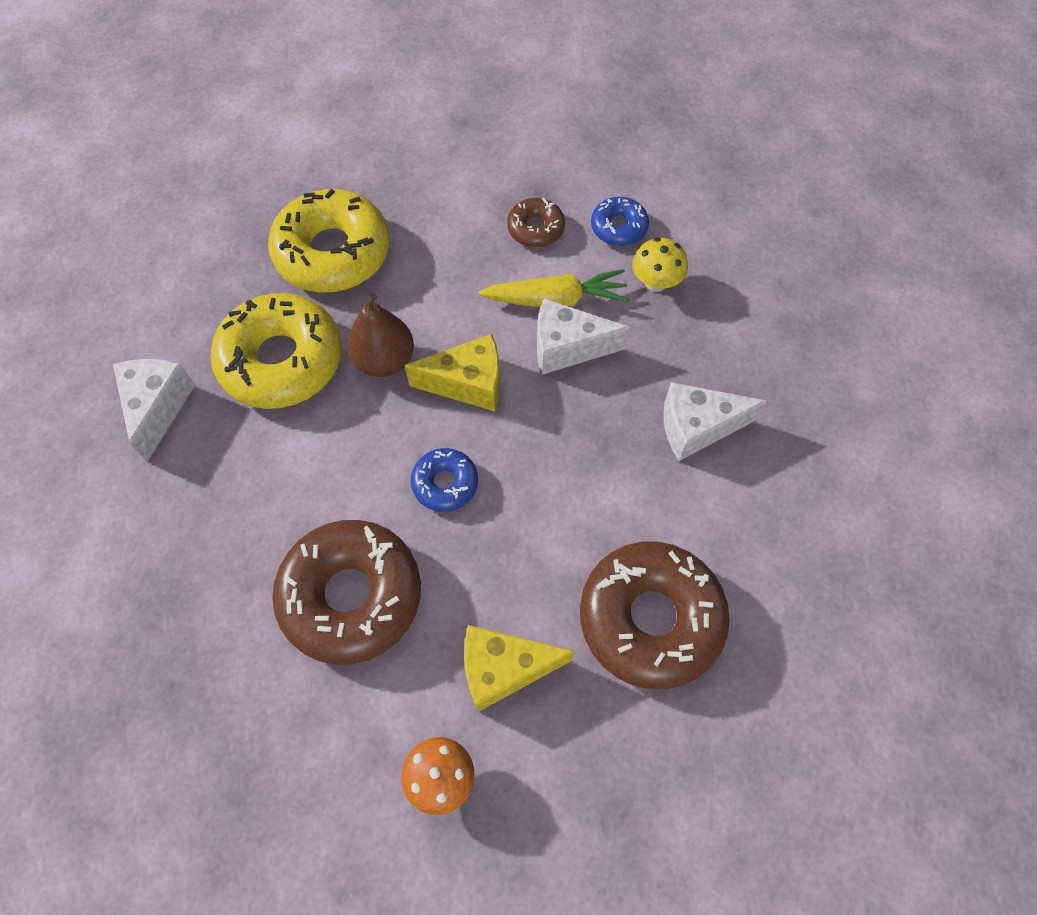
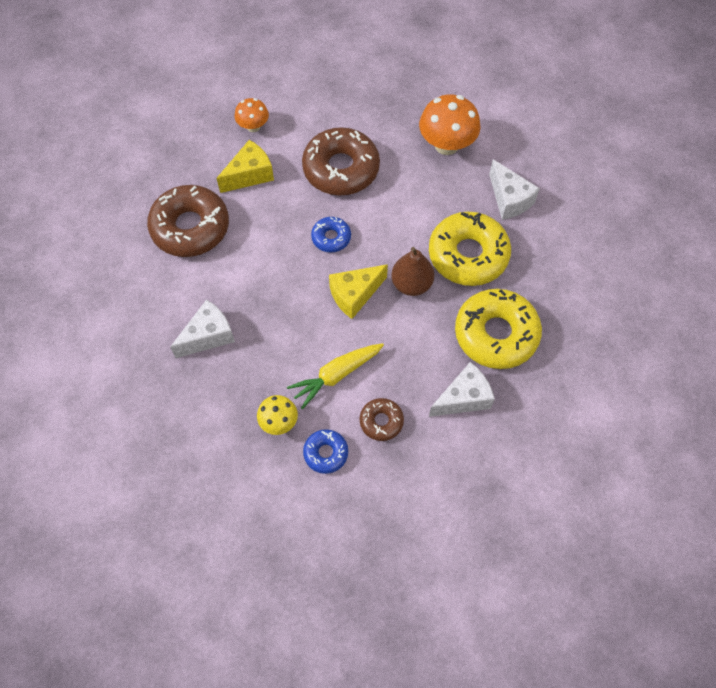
camera: 150 degrees right, 0 degrees up
white cheese [537,298,630,375] -> white cheese moved to [429,362,495,417]
none -> orange mushroom [419,95,480,155]

